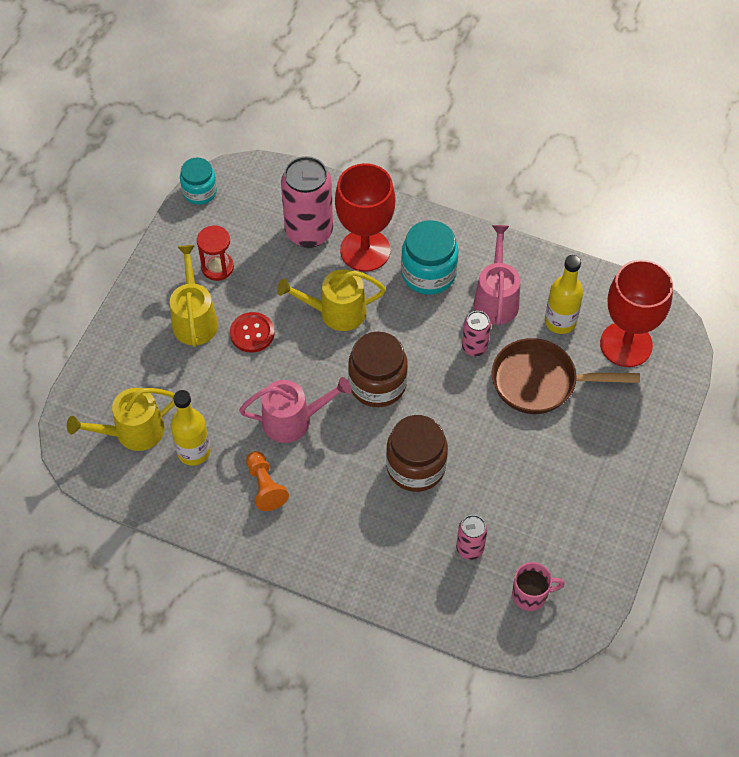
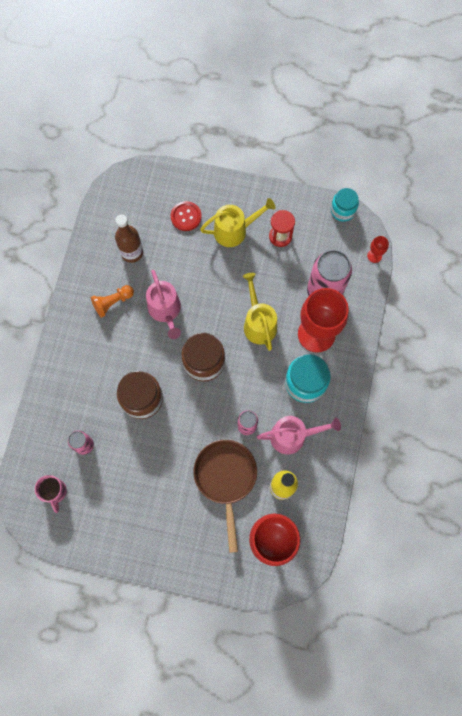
camera: 80 degrees right, 15 degrees up
yellow watering can [67,388,175,451] -> none
yellow bottle [171,390,211,466] -> brown bottle [115,214,143,263]
red button [230,312,274,353] -> red button moved to [171,201,202,231]
none -> red goblet [367,236,389,263]

